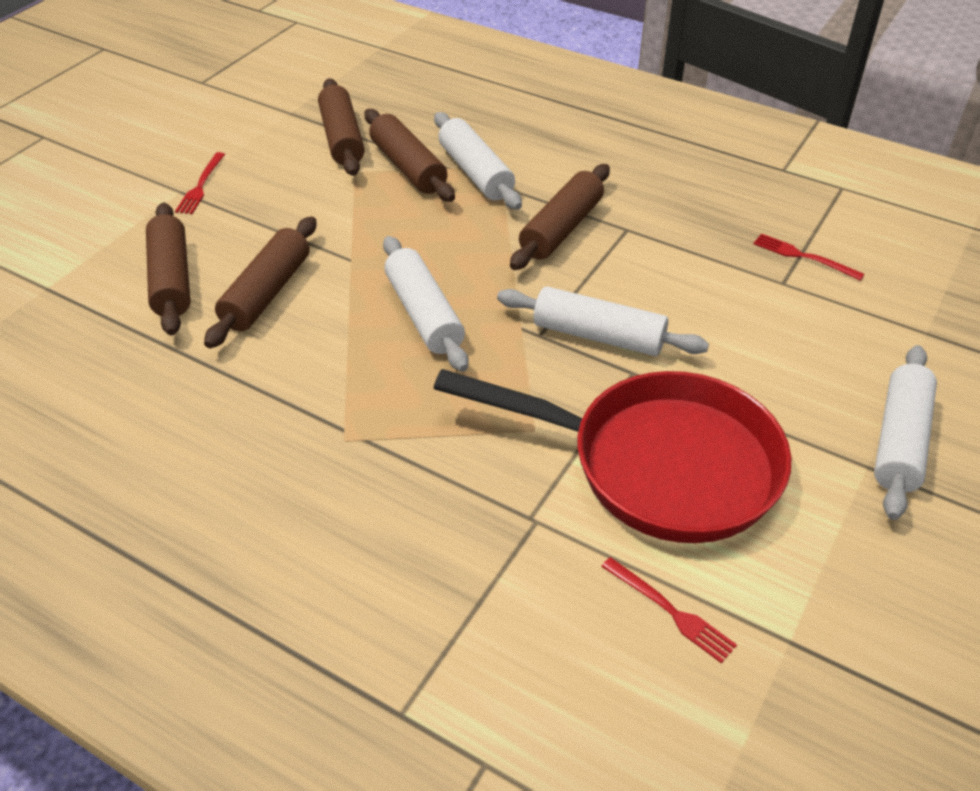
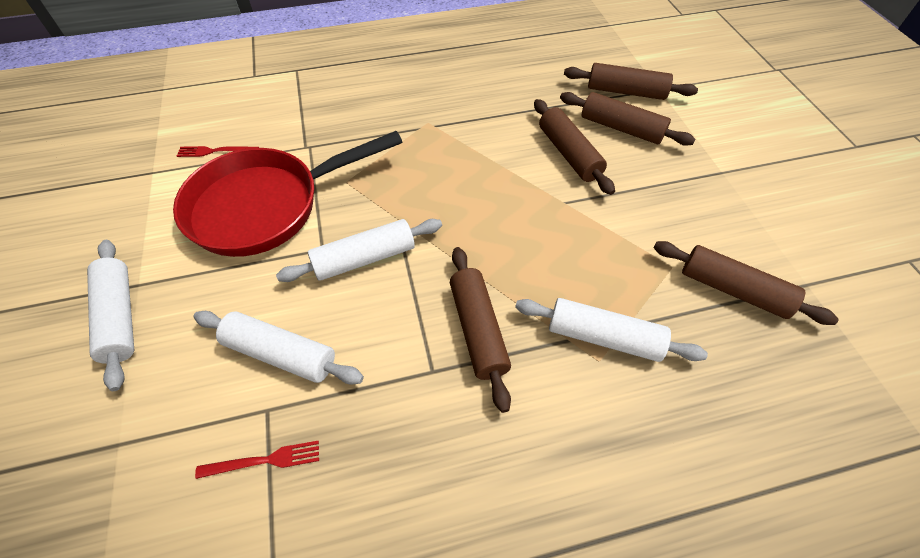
camera: 135 degrees right, 10 degrees up
red fork [175,152,225,214] -> none
brown rolling pin [364,109,455,202] -> brown rolling pin moved to [564,63,698,100]
white rolling pin [383,236,468,372] -> white rolling pin moved to [193,311,364,385]

